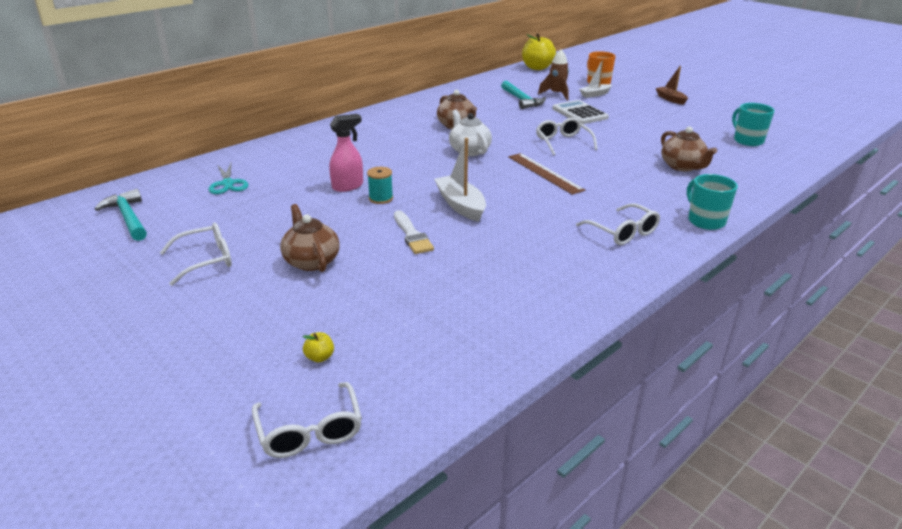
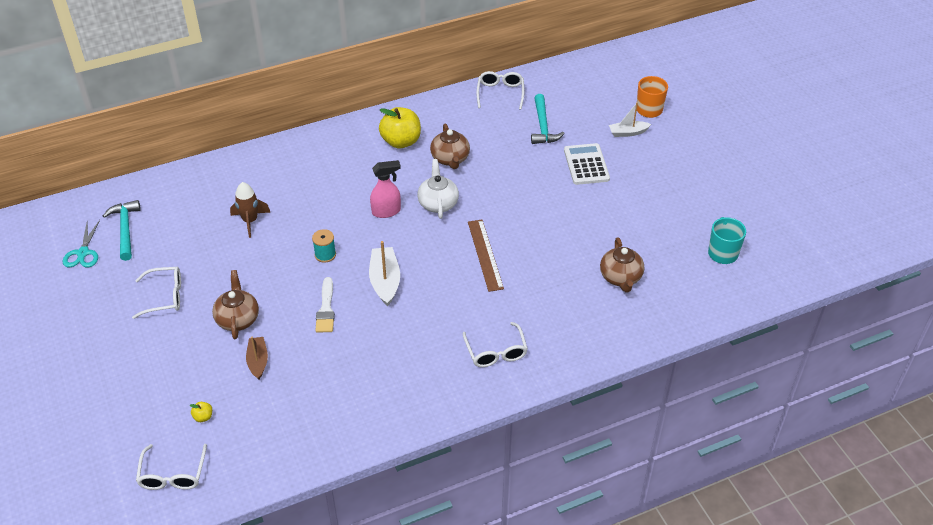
camera: 20 degrees right, 15 degrees up
turquoise scissors [208,163,248,194] -> turquoise scissors moved to [63,220,100,267]
pink spray bottle [329,114,363,192] -> pink spray bottle moved to [370,160,401,218]
yellow apple [522,33,556,70] -> yellow apple moved to [379,107,421,148]
white glasses [536,118,598,155] -> white glasses moved to [476,71,524,110]
brown rocket [538,49,569,101] -> brown rocket moved to [230,182,271,238]
brown boat [656,66,688,105] -> brown boat moved to [246,336,268,380]
turquoise mug [687,174,738,230] -> none

